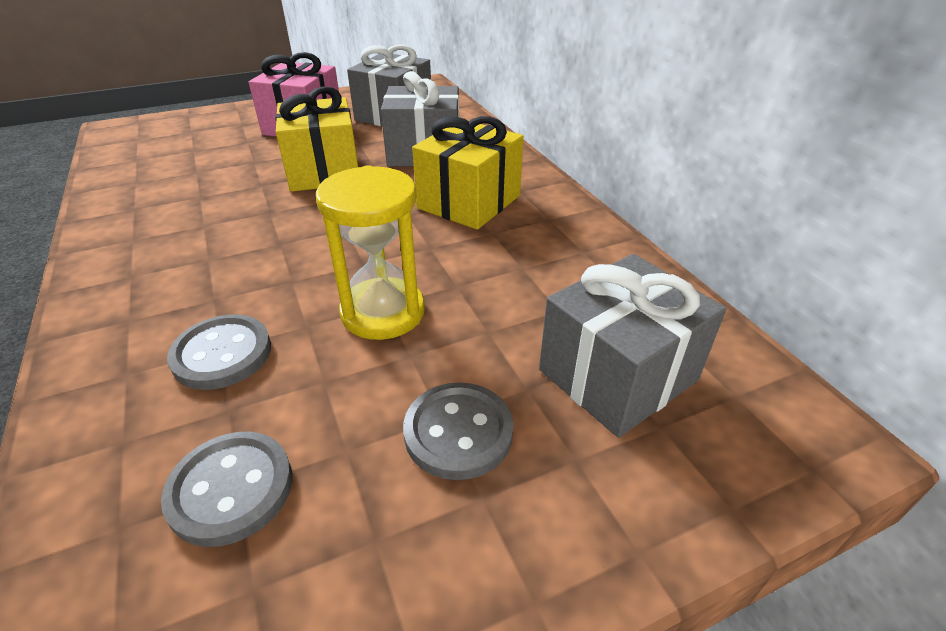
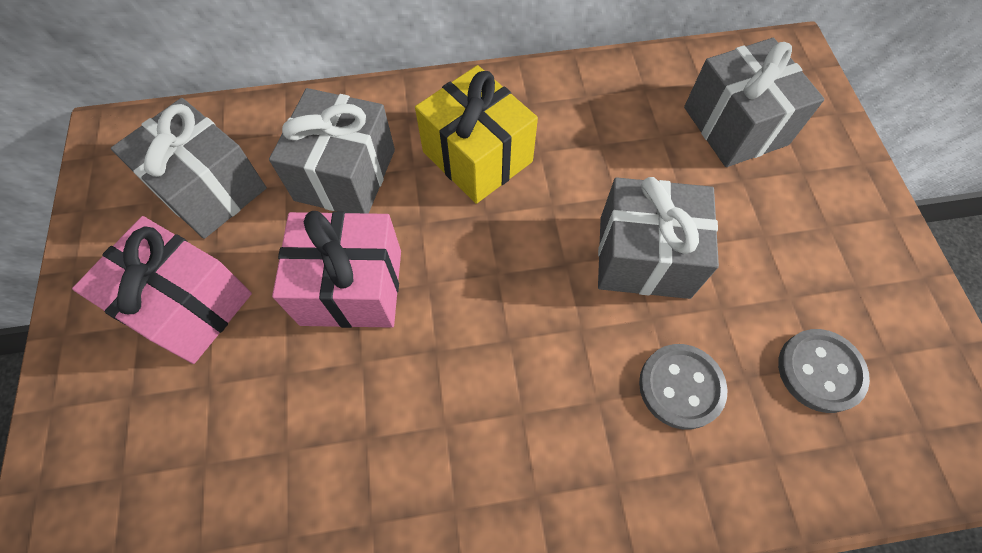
camera: 75 degrees left, 25 degrees up
yellow gift [275,86,358,192] -> pink gift [272,211,401,328]
yellow hourglass [316,165,425,340] -> grey gift [598,177,719,299]
grey button [403,382,514,480] -> none

